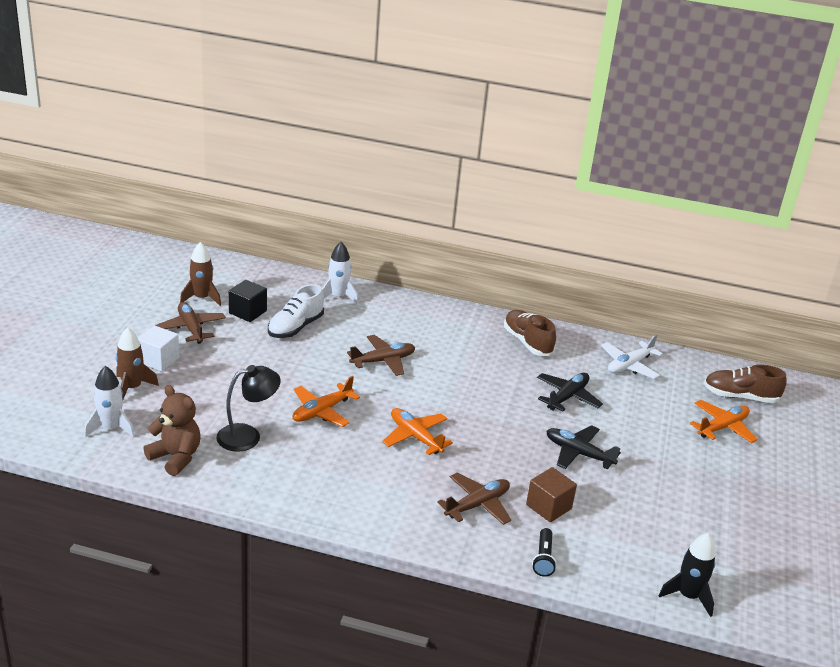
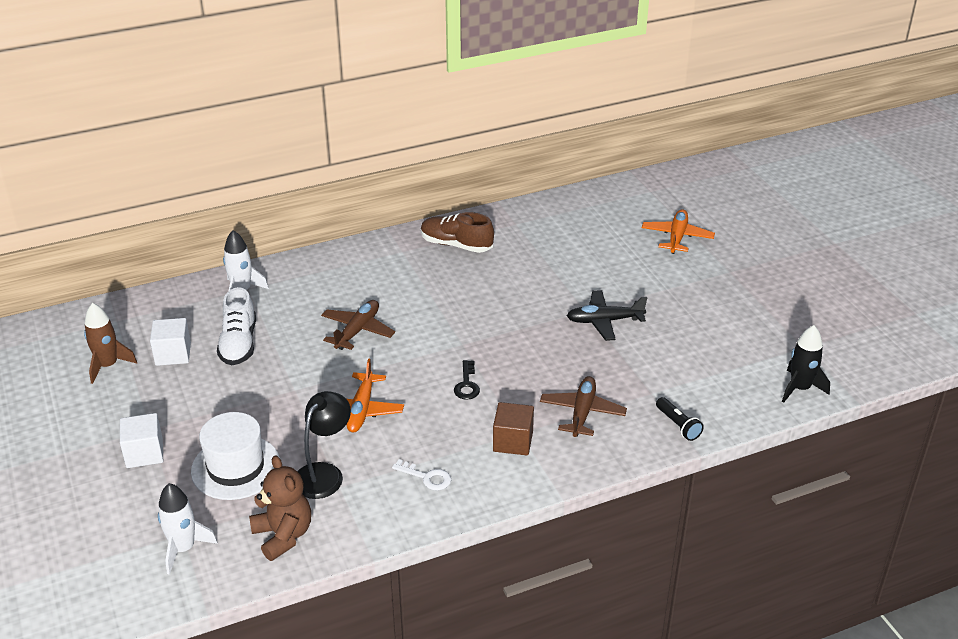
camera: 35 degrees left, 5 degrees up
brown rocket [116,327,159,399] -> none
brown teddy bear [143,385,200,476] -> brown teddy bear turned 60 degrees clockwise [249,455,311,561]
brown plane [155,302,226,344] -> none
black cube [229,280,267,322] -> white cube [150,318,191,366]
orange plane [382,408,453,455] -> black key [454,360,480,400]
brown cube [526,467,577,522] -> brown cube moved to [493,402,534,455]
black plane [537,373,603,412] -> none
white plane [601,334,663,379] -> none
brown shoe [704,364,787,403] -> none
none -> white hat [191,412,280,500]
none -> white key [392,459,451,490]

